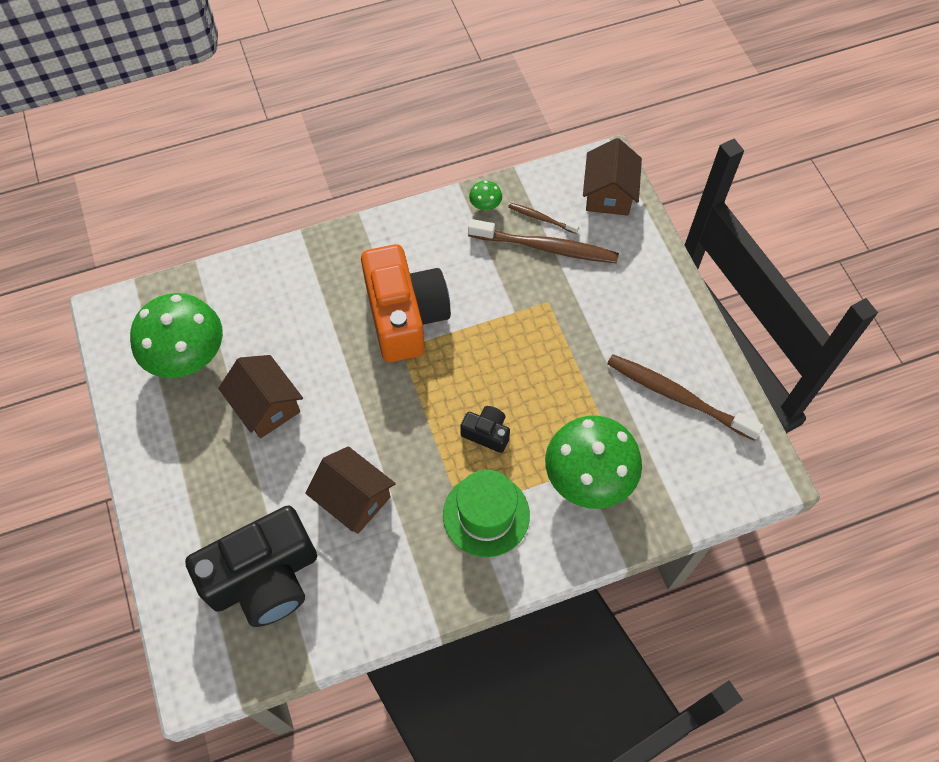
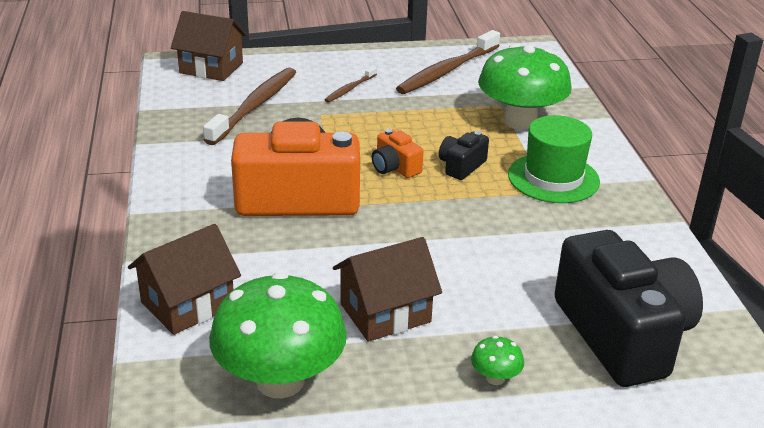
camera: 80 degrees left, 30 degrees down
brown house [305,446,396,534] -> brown house moved to [128,224,241,335]
green mushroom [469,181,502,210] -> green mushroom moved to [471,336,524,385]
brown toothbrush [508,203,579,234] -> brown toothbrush moved to [324,66,377,103]
none -> orange camera [372,129,423,178]

